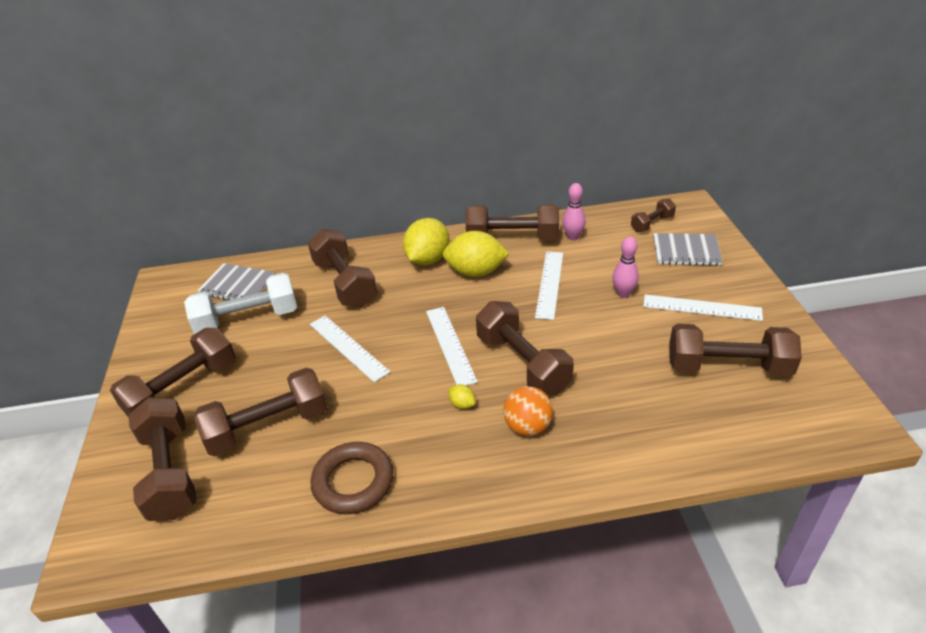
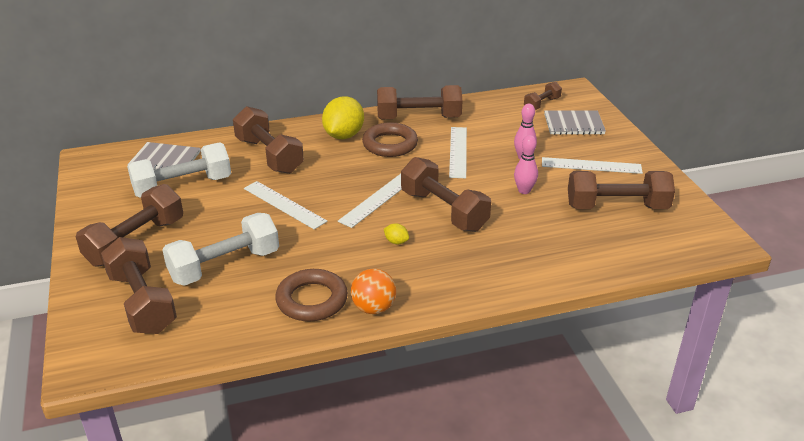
camera: 10 degrees left, 5 degrees down
brown dumbbell [194,368,328,456] -> white dumbbell [162,213,279,286]
white ruler [426,307,478,386] -> white ruler turned 60 degrees clockwise [338,174,402,228]
yellow lemon [443,231,510,277] -> brown ring [362,122,418,157]
orange ball [503,386,553,436] -> orange ball moved to [351,269,396,314]
pink bowling pin [562,183,586,241] -> pink bowling pin moved to [514,135,538,194]

